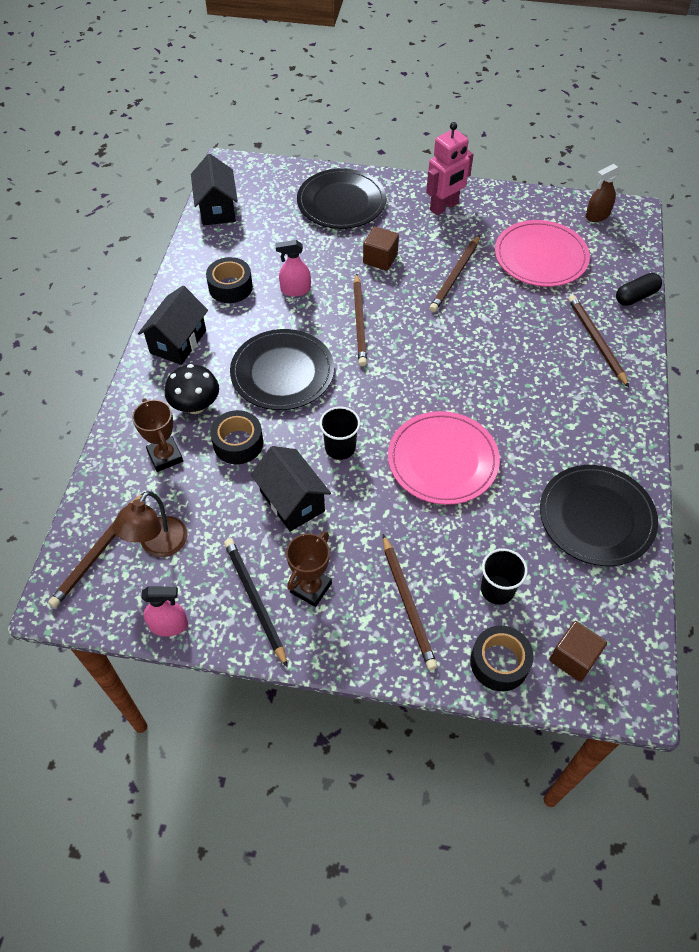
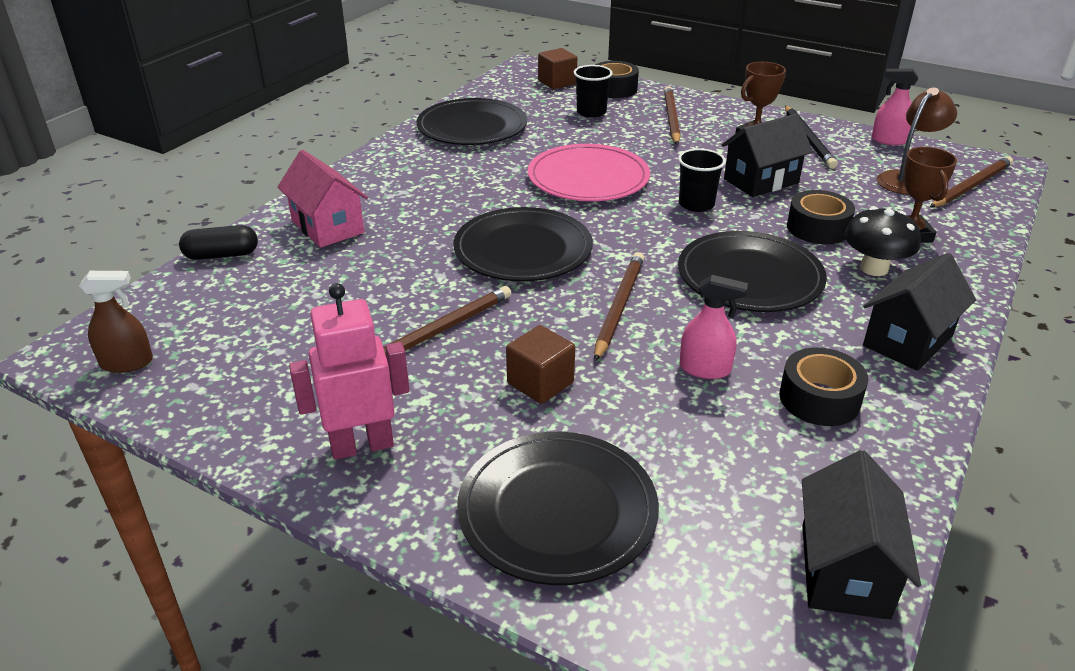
camera: 160 degrees left, 20 degrees down
black house [251,446,331,532] -> black house turned 75 degrees clockwise [722,114,813,197]
pink plate [495,220,590,287] -> none
brown pencil [568,295,629,387] -> pink house [277,150,368,248]
none -> black plate [453,207,593,282]

